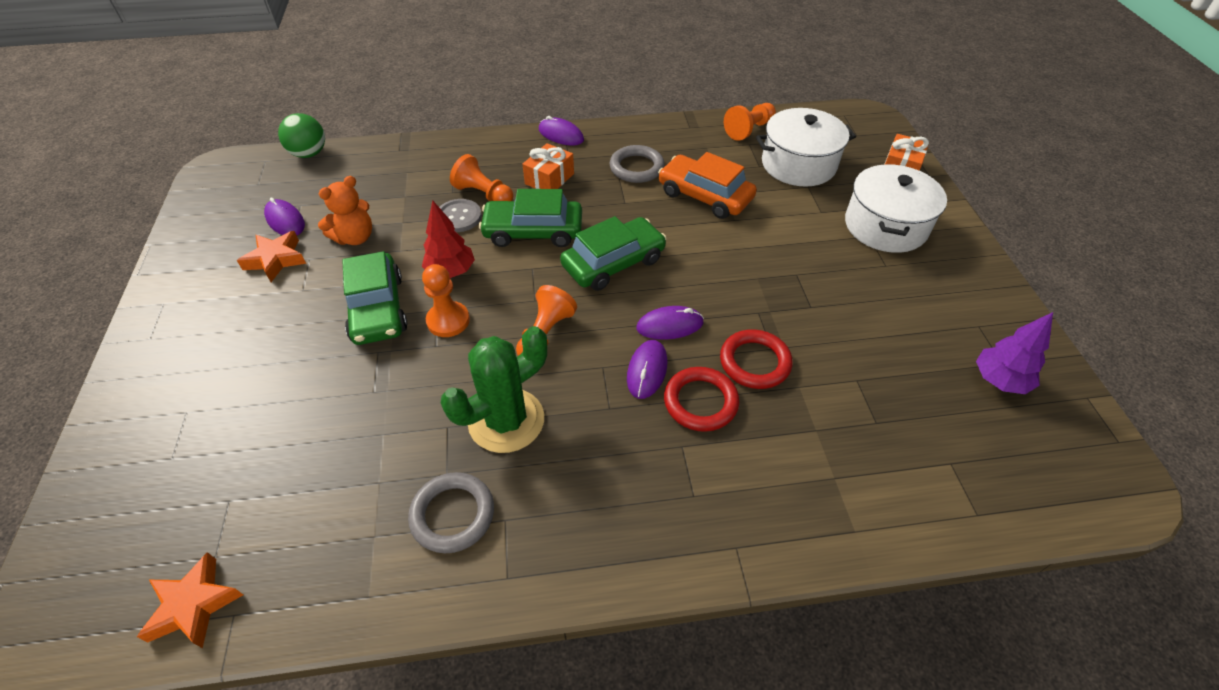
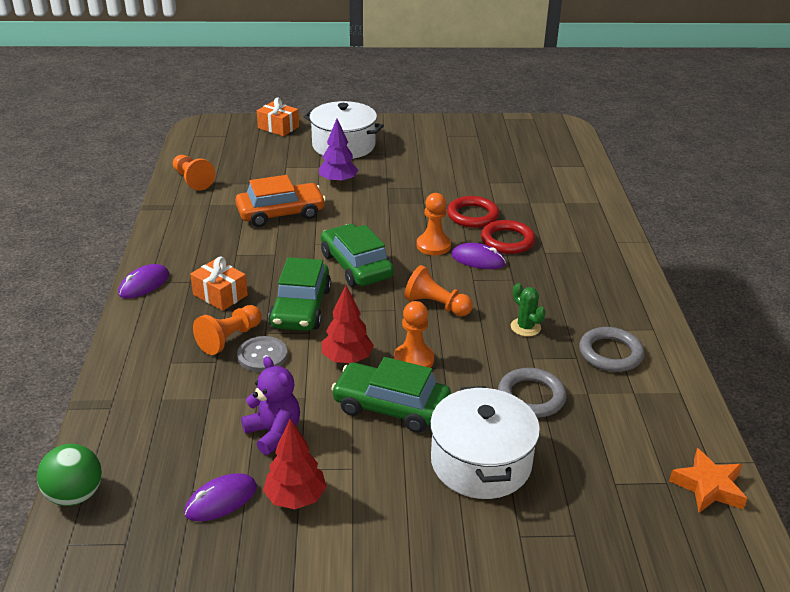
camera: 85 degrees left, 15 degrees down
orange star [237,231,306,282] -> red tree [263,419,327,509]
orange teddy bear [318,176,372,245] -> purple teddy bear [241,356,300,455]
green car [342,251,408,345] -> green car turned 150 degrees counterclockwise [331,357,451,433]
green cactus [441,326,547,453] -> green cactus [511,283,546,337], size x0.49
grey ring [610,145,665,183] -> grey ring moved to [498,368,567,418]
purple mouse [636,306,704,340] -> orange pawn [417,193,451,255]
orange car [658,152,757,219] -> orange car turned 150 degrees counterclockwise [235,175,326,227]
white pot [756,108,856,186] -> white pot moved to [430,386,540,499]
purple tree [976,312,1053,394] -> purple tree moved to [319,119,359,184]

